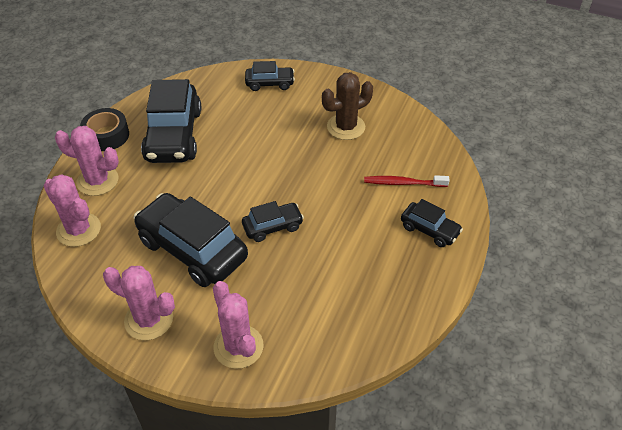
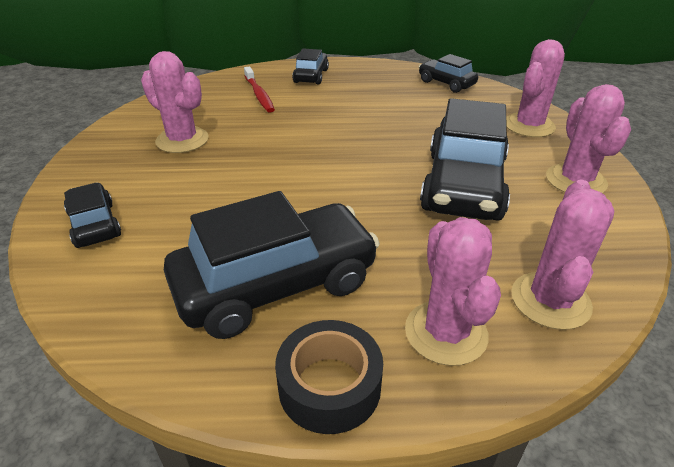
camera: 115 degrees left, 10 degrees down
black car [242,201,304,242] -> black car moved to [419,54,478,93]
brown cactus [322,72,373,140] -> pink cactus [141,51,209,153]

